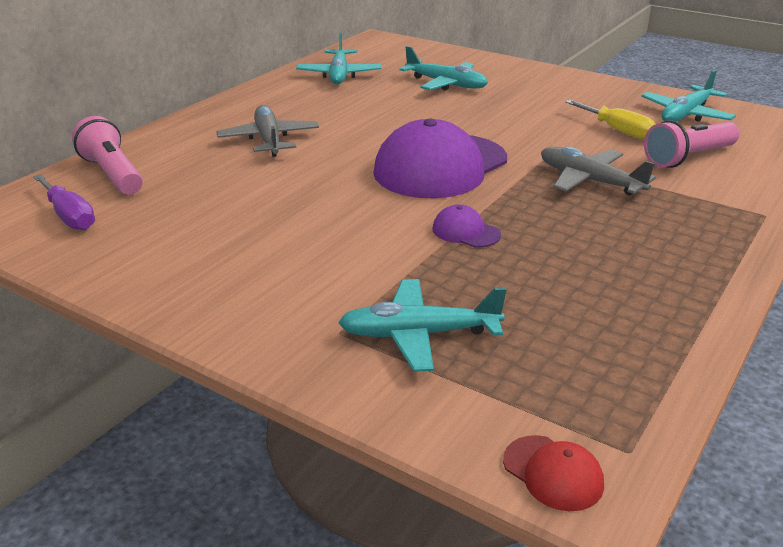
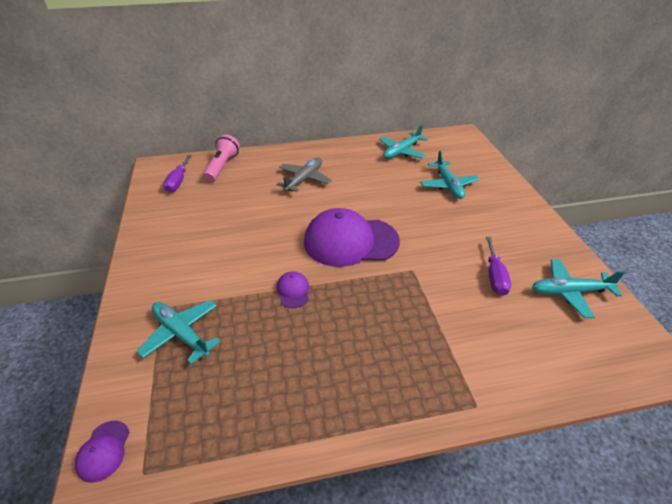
camera: 45 degrees right, 10 degrees up
red cap [503,435,604,511] -> purple cap [75,421,130,483]
grey plane [541,147,656,195] -> none
yellow screwdriver [565,100,656,139] -> purple screwdriver [486,237,511,296]
pink flashlight [644,120,740,168] -> none

